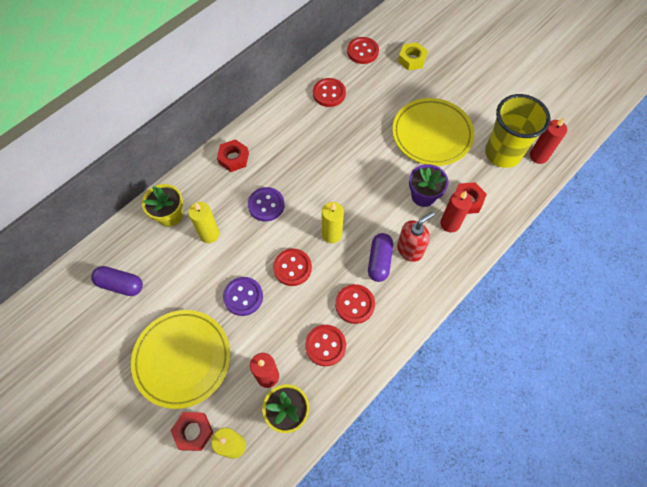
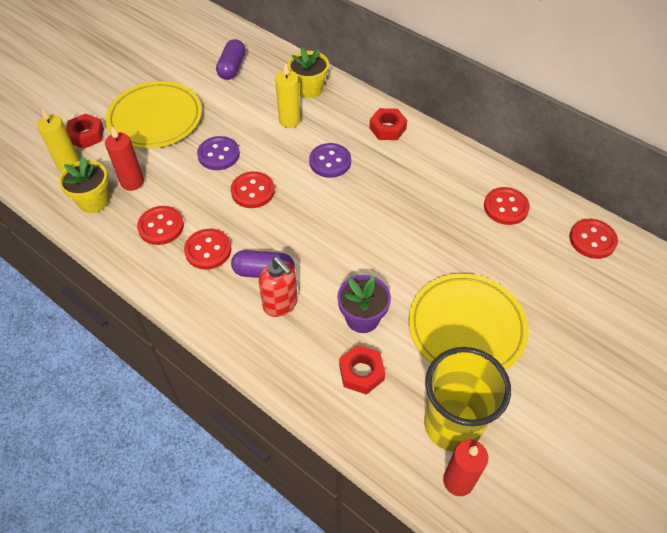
camera: 85 degrees right, 10 degrees down
yellow candle [322,202,344,243] -> none
yellow nut [398,42,428,70] -> none
red candle [440,191,473,232] -> none

